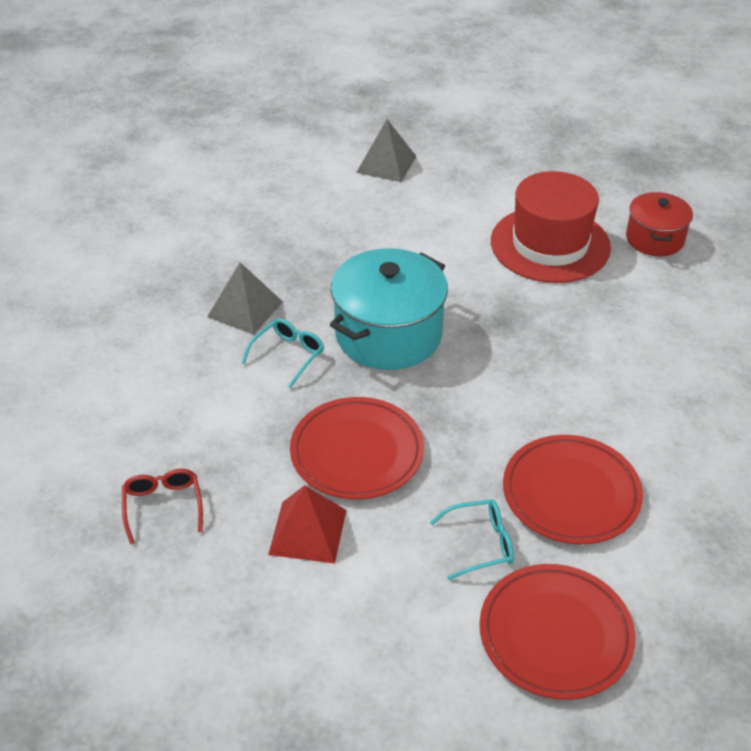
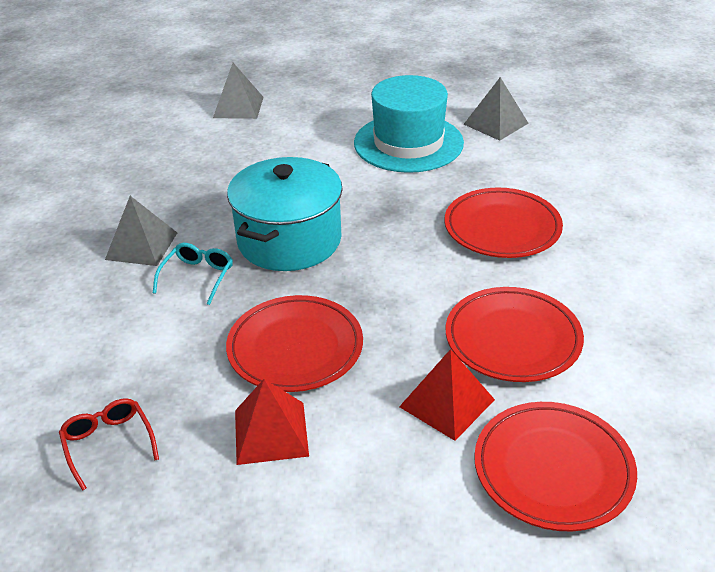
camera: 15 degrees left, 5 degrees down
turquoise glasses [430,499,514,580] -> red pyramid [399,349,495,441]
red hat [491,171,611,283] -> turquoise hat [354,75,464,173]
red pot [626,192,693,256] -> grey pyramid [464,77,528,141]
none -> red plate [444,187,563,258]

